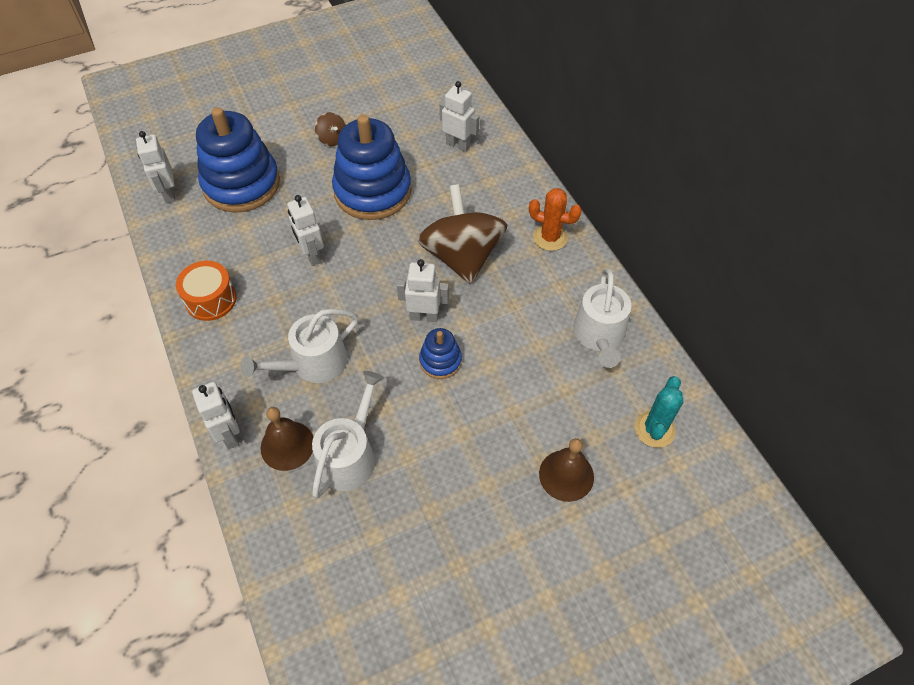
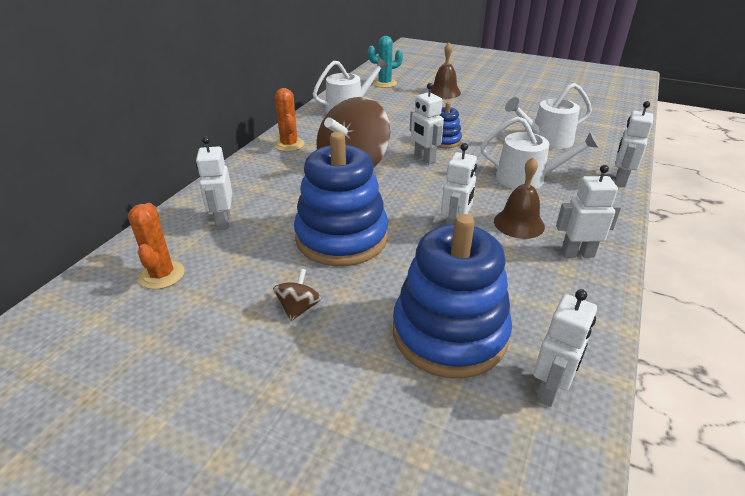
camera: 130 degrees left, 20 degrees down
orange drum [176,261,237,321] -> white robot [556,165,621,258]
brown bell [260,407,313,471] -> brown bell moved to [494,157,545,239]
none -> orange cactus [128,203,185,289]

